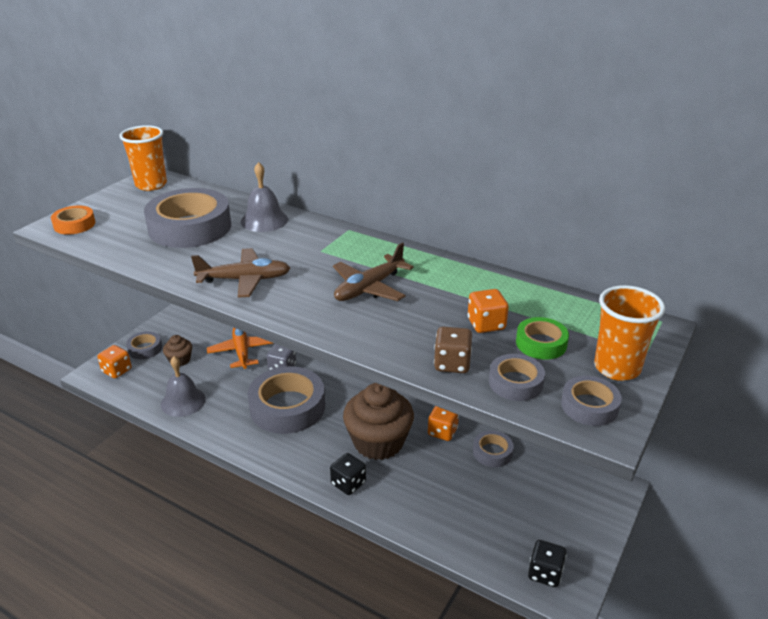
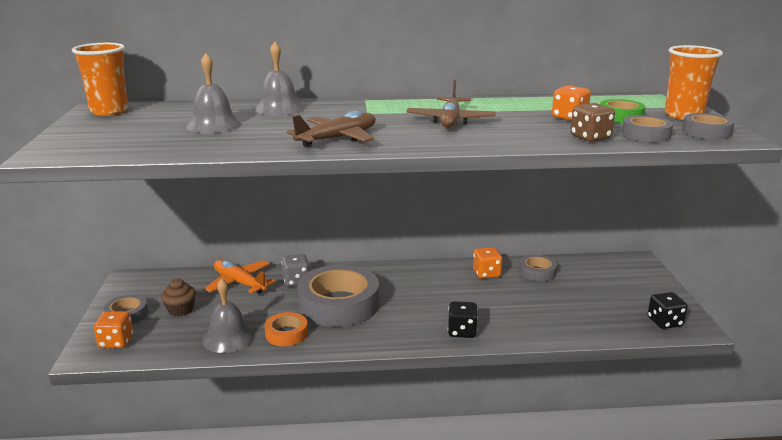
camera: 35 degrees left, 10 degrees down
orange tape [51,205,95,235] -> orange tape moved to [265,312,308,346]
grey tape [144,188,231,248] -> grey bell [186,53,241,133]
brown cupcake [343,383,414,460] -> none

